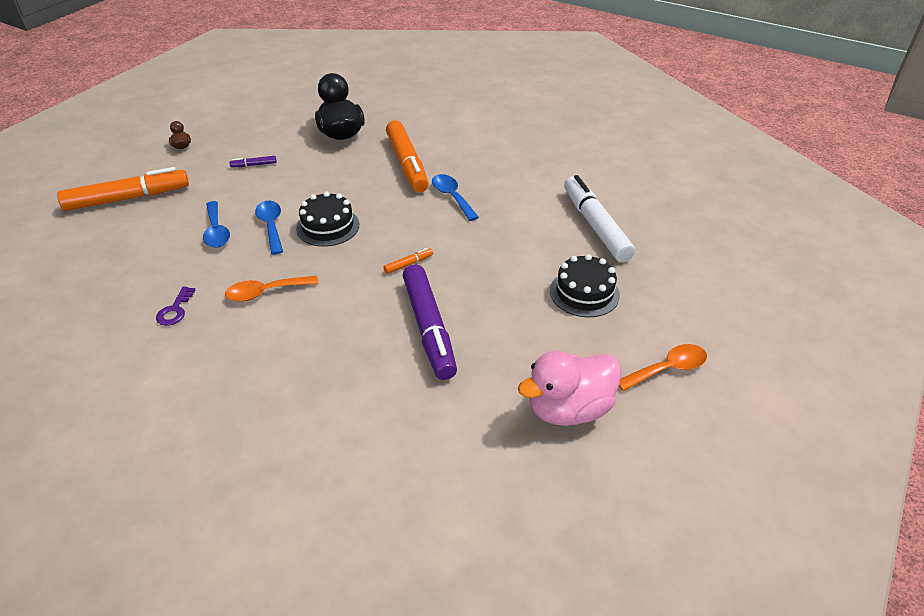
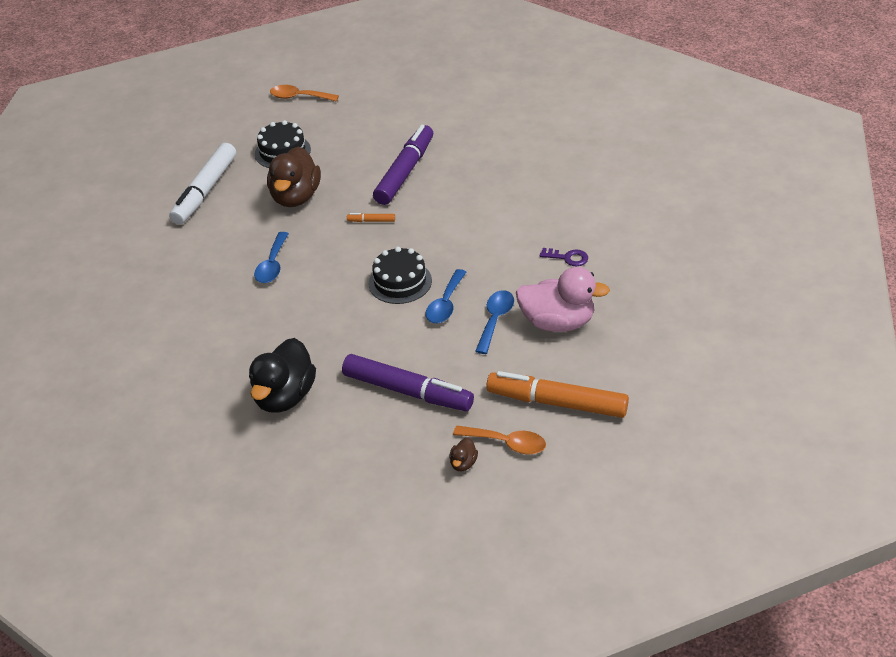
camera: 140 degrees left, 0 degrees up
purple key [156,287,195,326] -> purple key turned 60 degrees clockwise [540,248,588,266]
orange spoon [225,276,319,302] -> orange spoon moved to [453,426,546,455]
purple marker [229,156,277,167] -> purple marker [342,354,474,411], size x2.49
orange marker [386,120,429,192] -> none
pink duck [518,351,621,426] -> pink duck moved to [516,267,610,332]
none -> brown duck [267,146,321,207]

